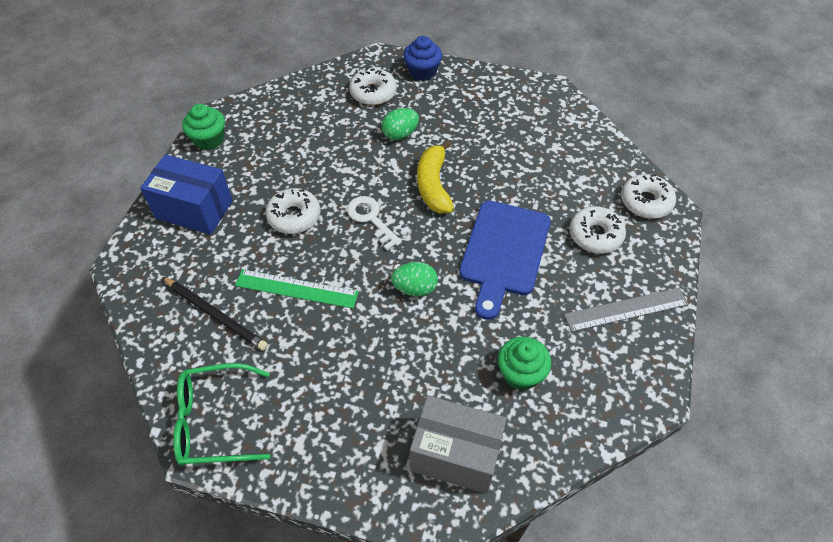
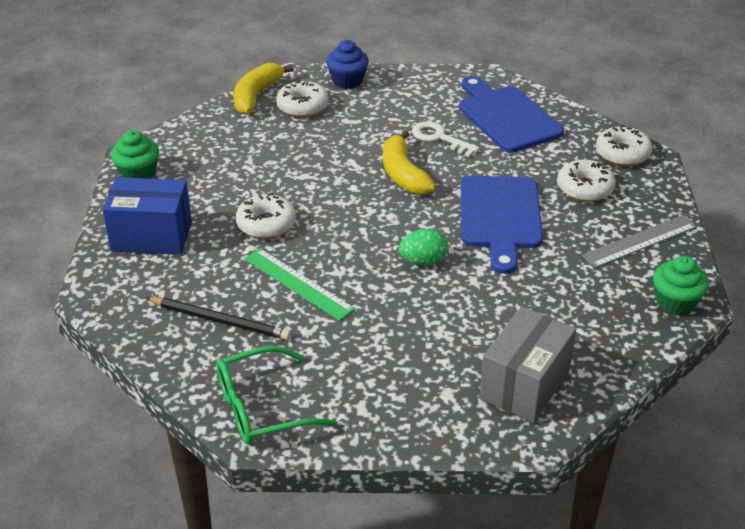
camera: 15 degrees left, 15 degrees down
green ruler [235,269,359,309] -> green ruler turned 45 degrees clockwise [244,248,355,321]
white key [347,196,402,251] -> white key moved to [412,121,479,157]
green egg [382,108,419,140] -> none
grey box [410,395,507,494] -> grey box turned 60 degrees counterclockwise [479,306,576,423]
green cupcake [498,337,551,390] -> green cupcake moved to [653,256,709,316]
none -> yellow banana [233,63,294,115]
none -> blue cutting board [459,76,564,153]

